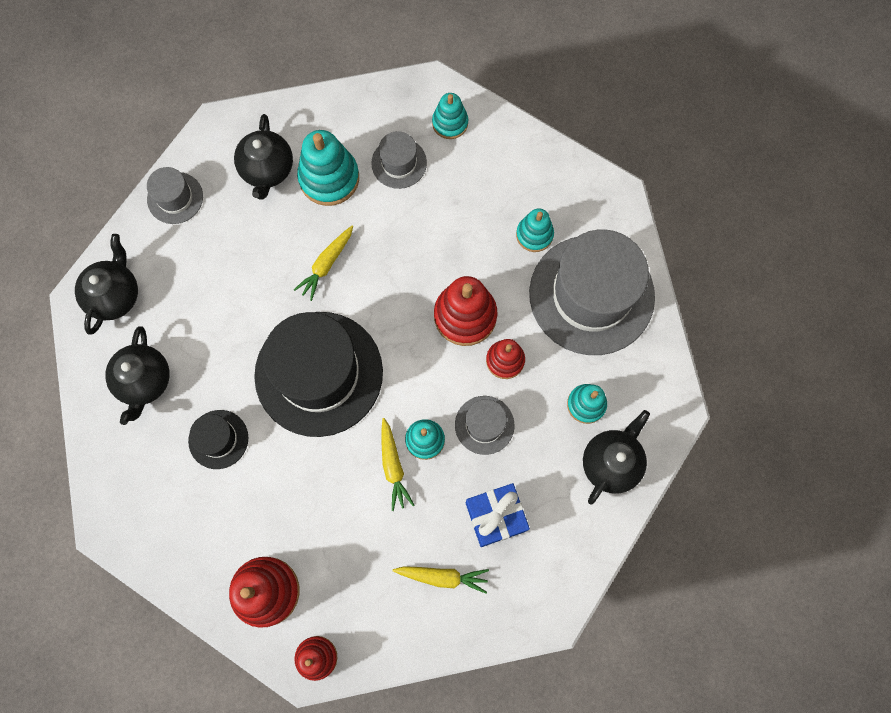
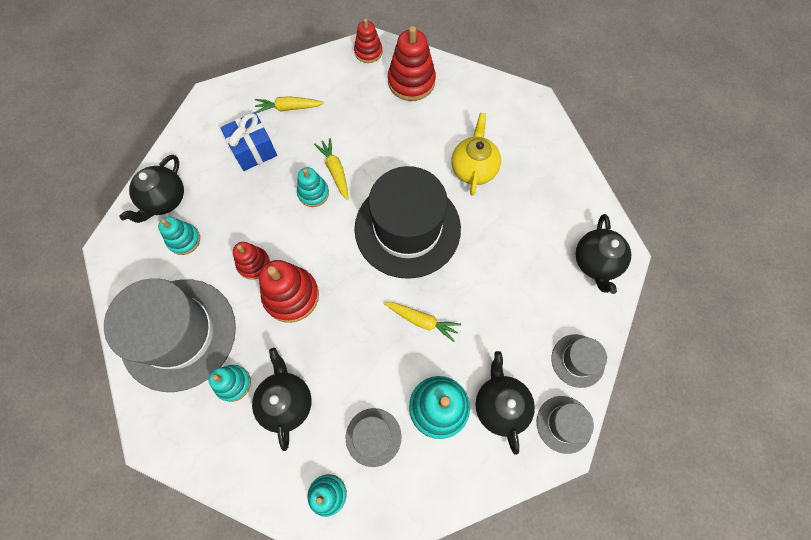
camera: 170 degrees right, 5 degrees down
black teapot [105,327,170,425] -> black teapot moved to [252,348,312,451]
black hat [188,410,248,469] -> yellow teapot [452,113,501,196]
yellow carrot [294,226,353,301] -> yellow carrot turned 90 degrees clockwise [384,302,461,342]
grey hat [455,396,515,455] -> grey hat moved to [537,396,594,454]

